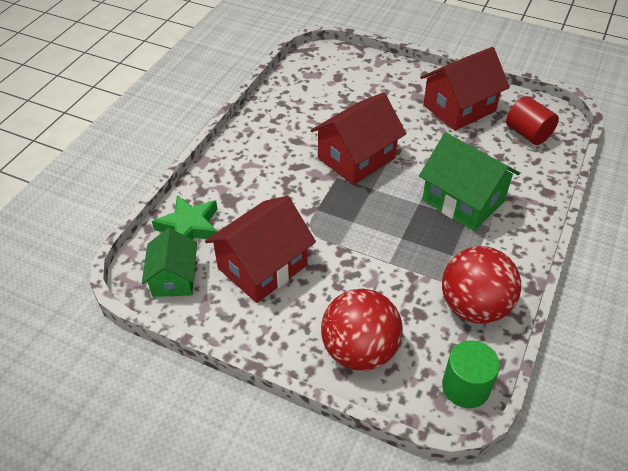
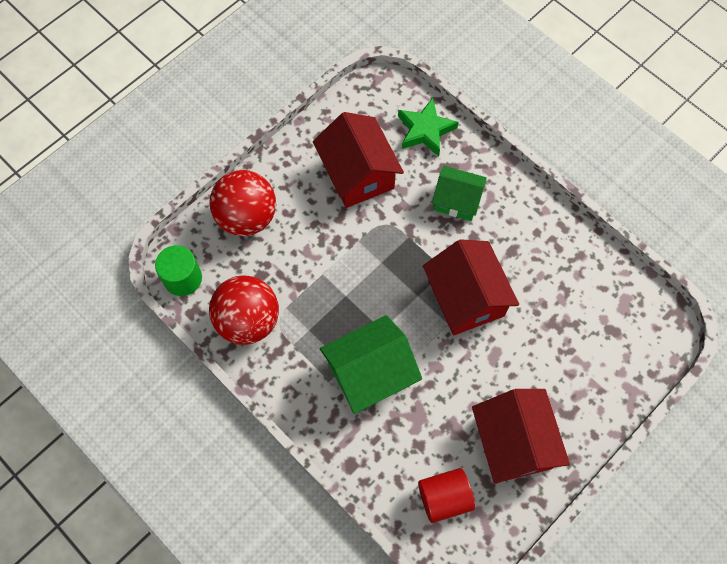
camera: 110 degrees right, 20 degrees up
green house [142,228,197,297] -> green house moved to [432,166,487,221]

